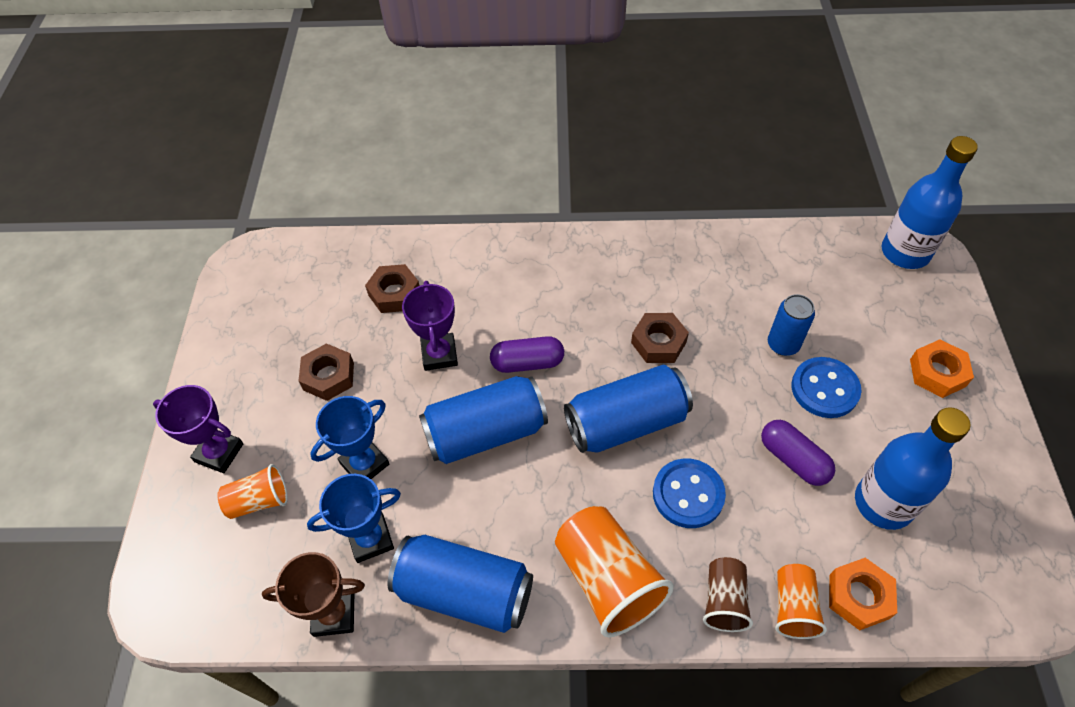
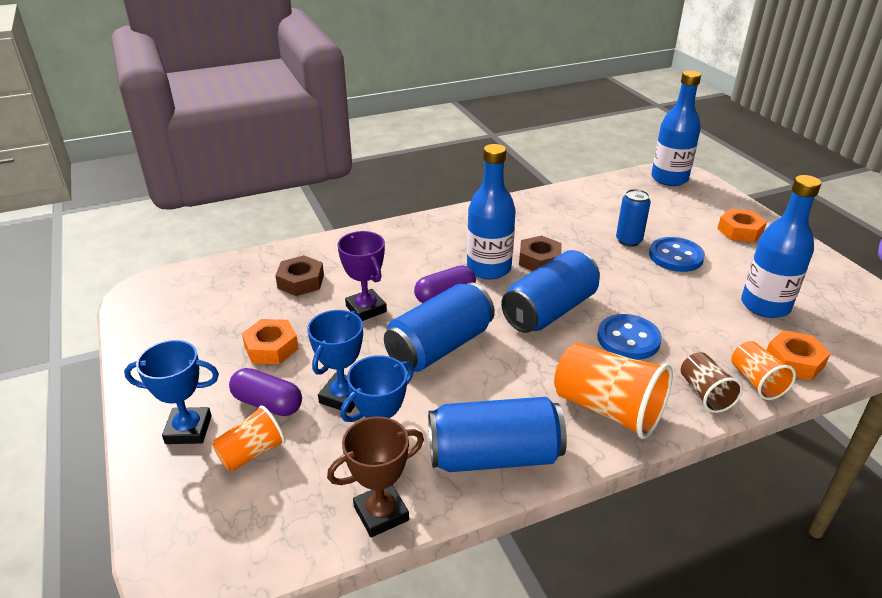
camera: 25 degrees left, 20 degrees down
purple trophy [153,385,243,473] -> blue trophy [124,340,219,444]
brown nut [299,343,354,401] -> orange nut [242,319,299,364]
purple capsule [761,420,835,486] -> purple capsule moved to [229,368,302,416]
none -> blue bottle [467,144,516,279]

